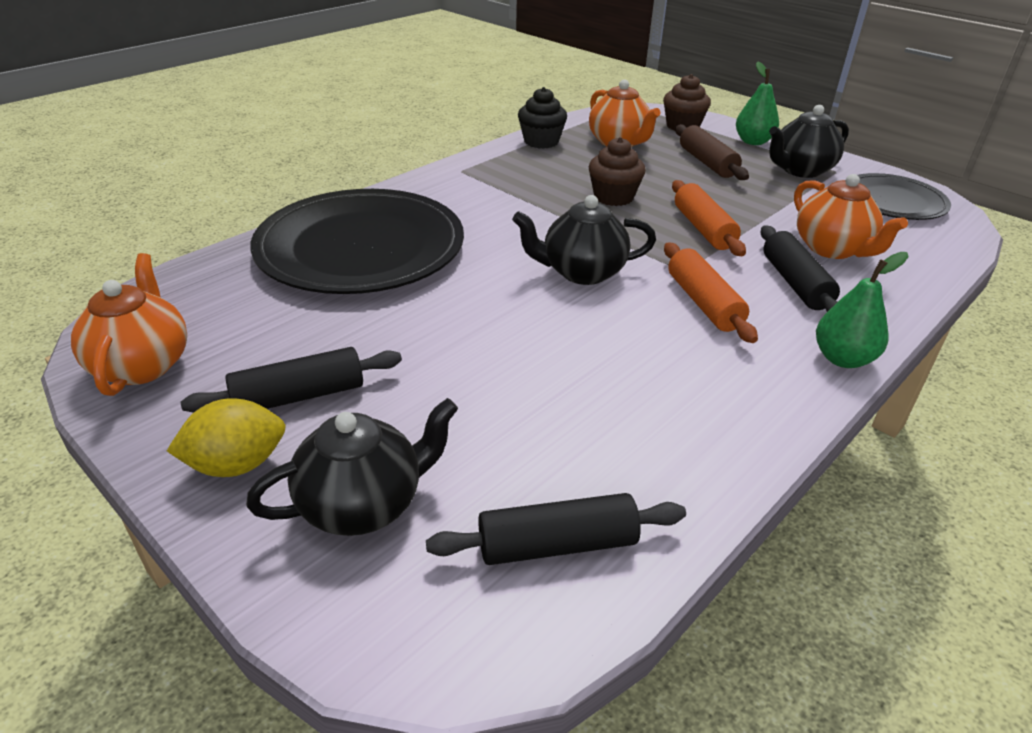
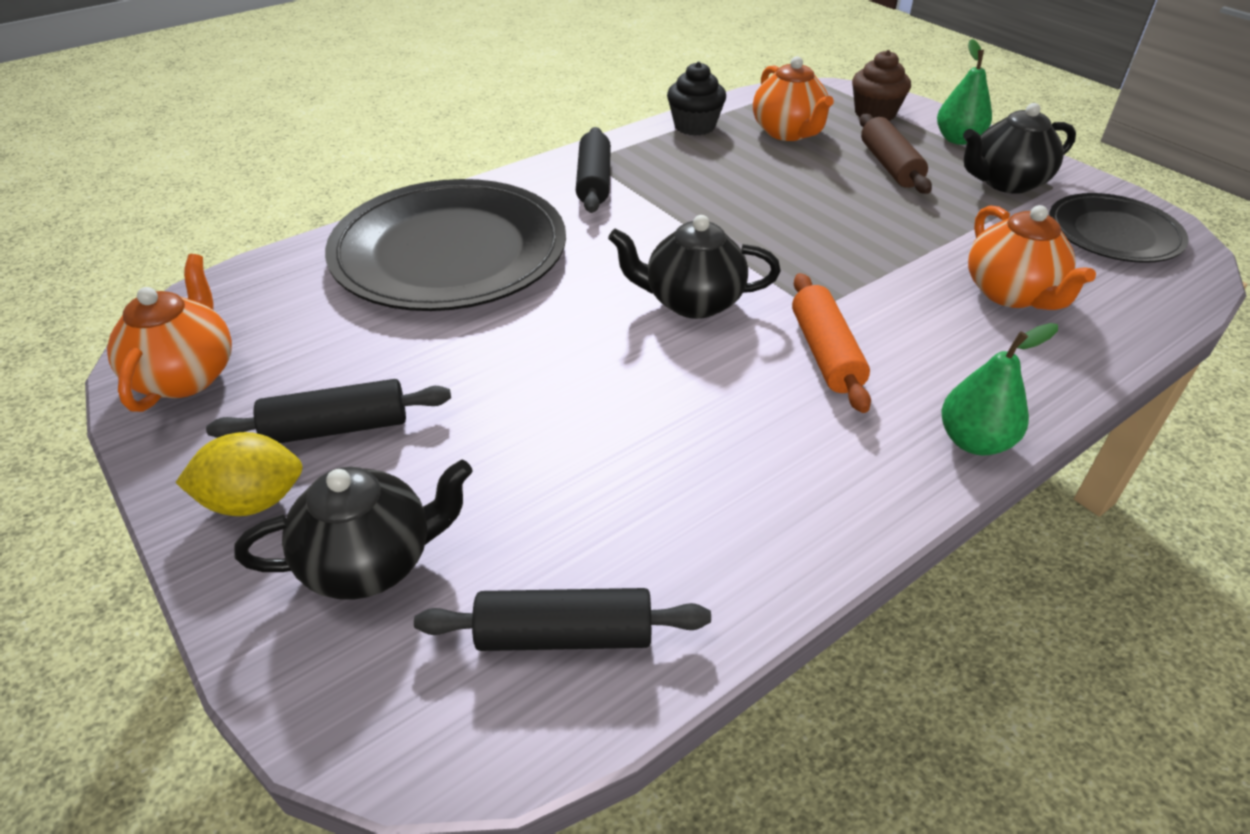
camera: 10 degrees right, 5 degrees up
brown cupcake [588,137,646,206] -> none
orange rolling pin [672,180,746,256] -> none
black rolling pin [761,225,840,312] -> black rolling pin moved to [576,127,611,213]

